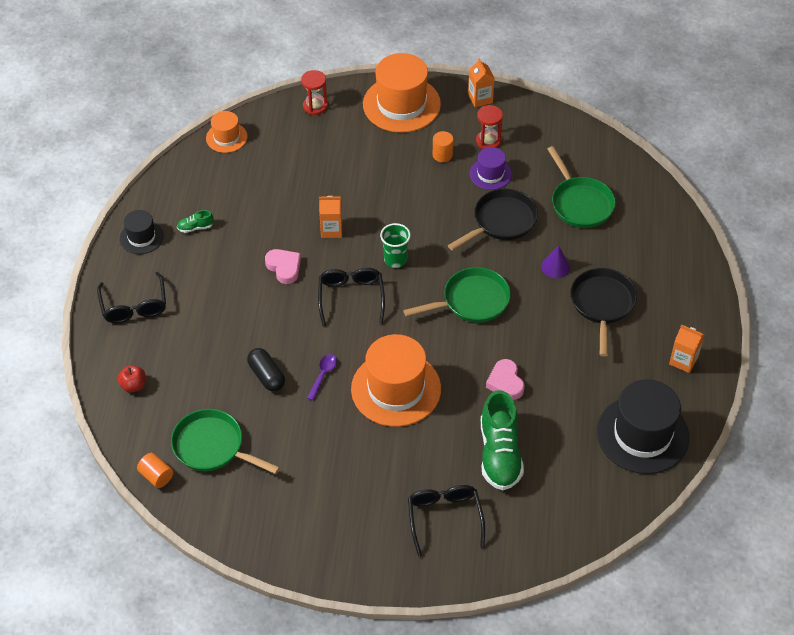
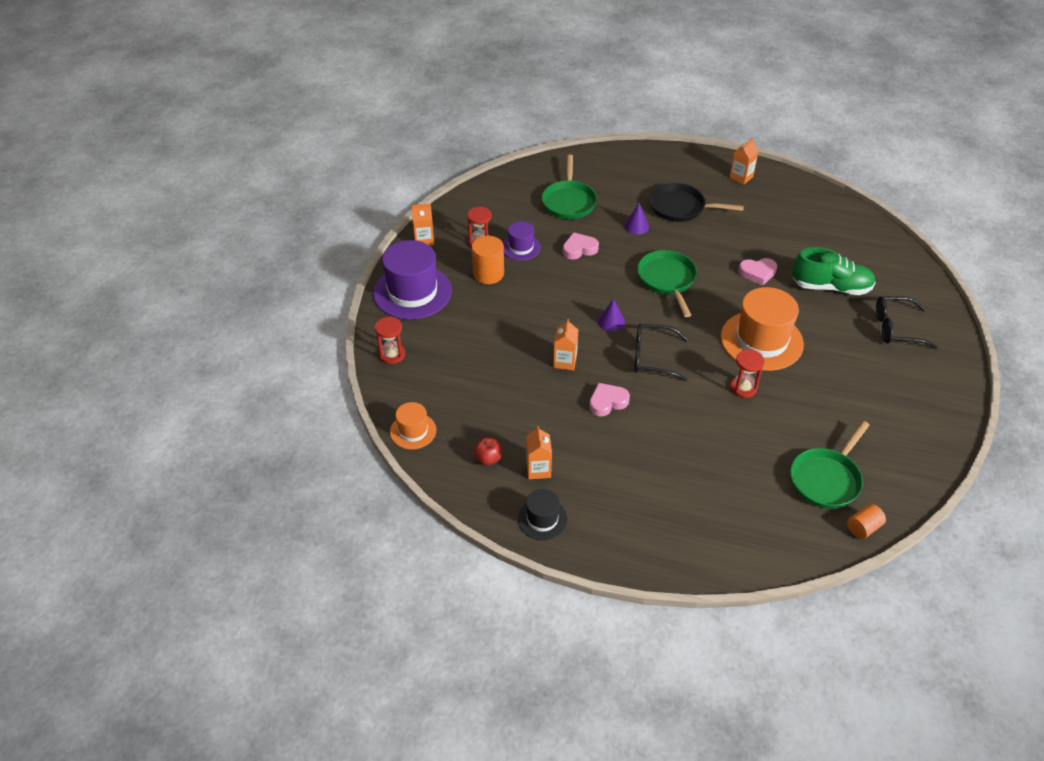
camera: 80 degrees left, 5 degrees down
black glasses [97,272,166,323] -> none
red apple [117,365,146,393] -> red apple moved to [473,438,502,465]
green shoe [177,210,214,233] -> orange carton [526,426,552,479]
black capsule [247,348,285,392] -> none
purple spoon [307,354,337,401] -> red hourglass [730,349,764,398]
orange hat [363,53,441,133] -> purple hat [373,240,452,320]
green cup [380,223,411,268] -> purple cone [598,299,625,332]
orange cylinder [433,131,453,162] -> orange cylinder [472,236,504,284], size x1.59
black pan [448,189,538,250] -> pink heart [563,232,599,260]
green pan [547,146,616,228] -> green pan turned 105 degrees clockwise [542,155,597,219]
black hat [597,379,689,474] -> none

